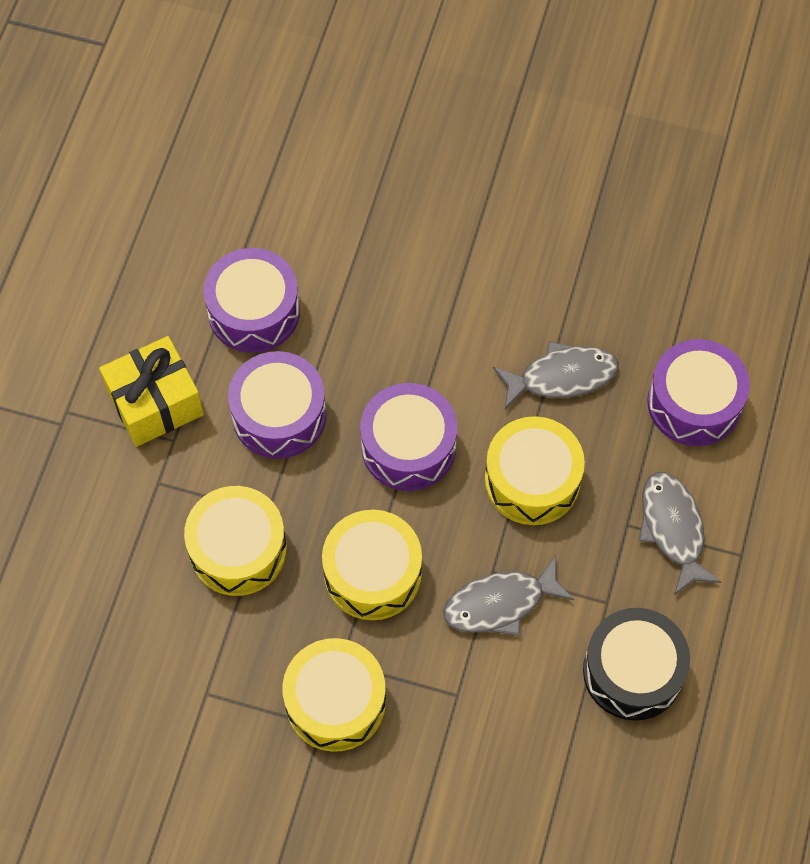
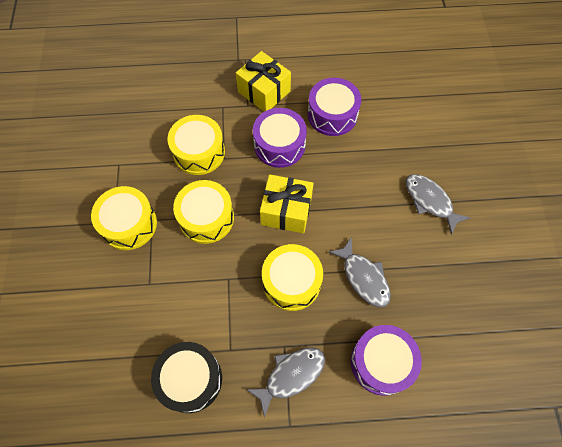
camera: 70 degrees right, 0 degrees up
purple drum [360,383,457,491] -> yellow gift [260,174,314,233]
grey fish [443,556,575,636] -> grey fish moved to [406,174,471,235]

